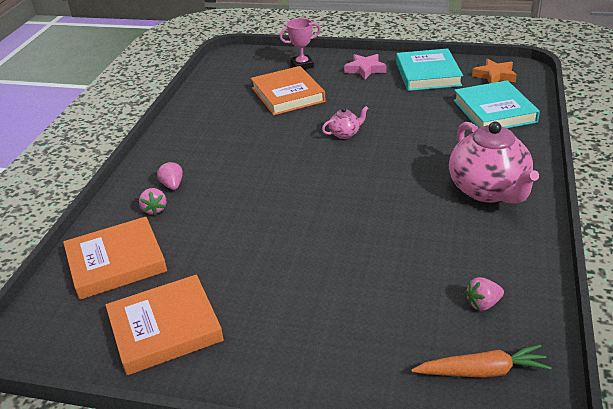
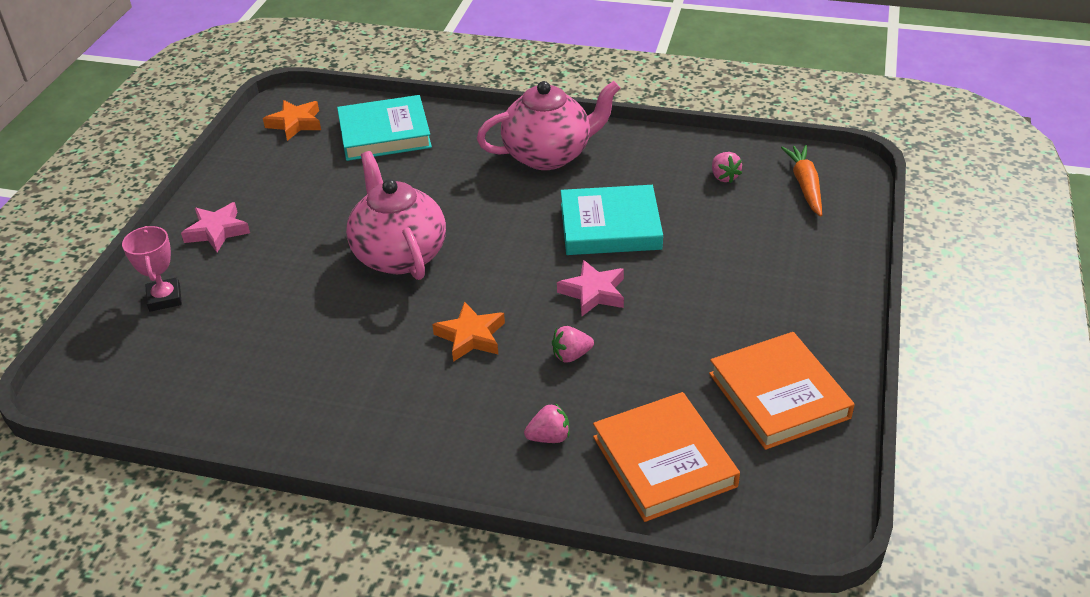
camera: 90 degrees left, 5 degrees up
pink strawberry [157,161,183,190] -> pink strawberry moved to [552,326,594,363]
orange book [251,66,326,115] -> none
pink teapot [322,106,368,139] -> pink teapot [346,151,446,280], size x2.25
turquoise book [396,48,463,91] -> turquoise book moved to [561,185,663,255]
none -> orange star [432,301,505,362]
none -> pink star [557,260,624,316]

